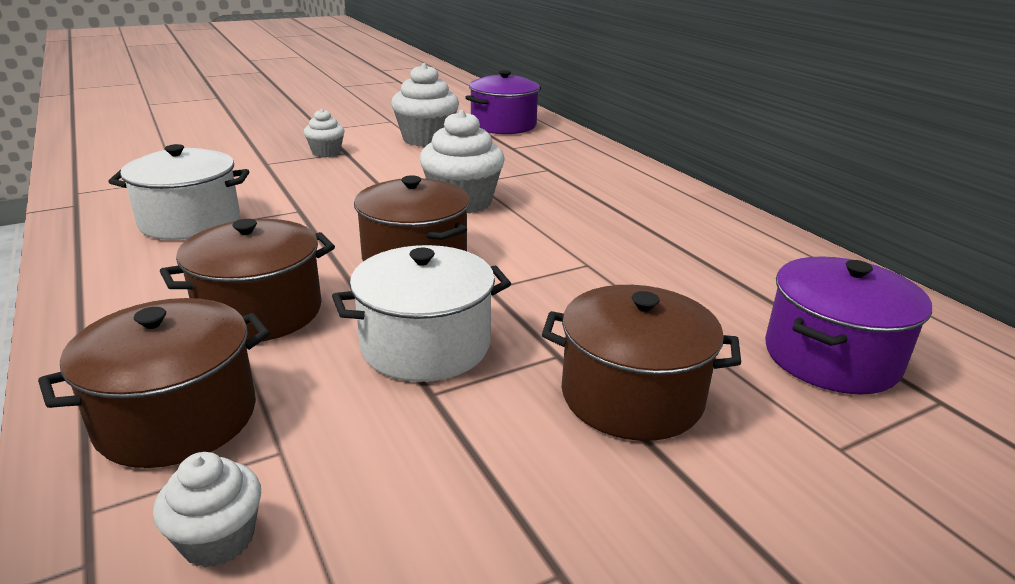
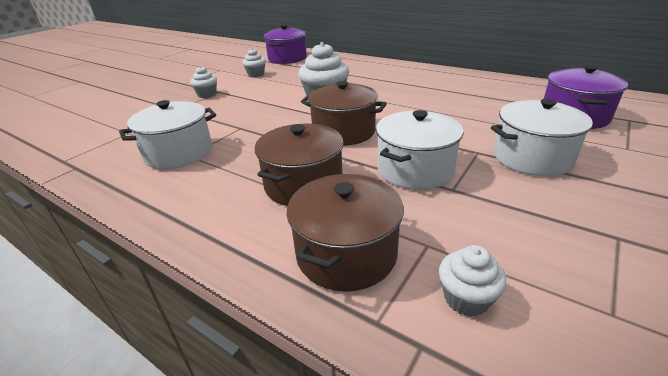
camera: 25 degrees left, 5 degrees up
white cupcake [391,63,459,147] -> white cupcake [242,48,266,77], size x0.56
brown pot [542,285,741,441] -> white pot [491,99,593,176]

